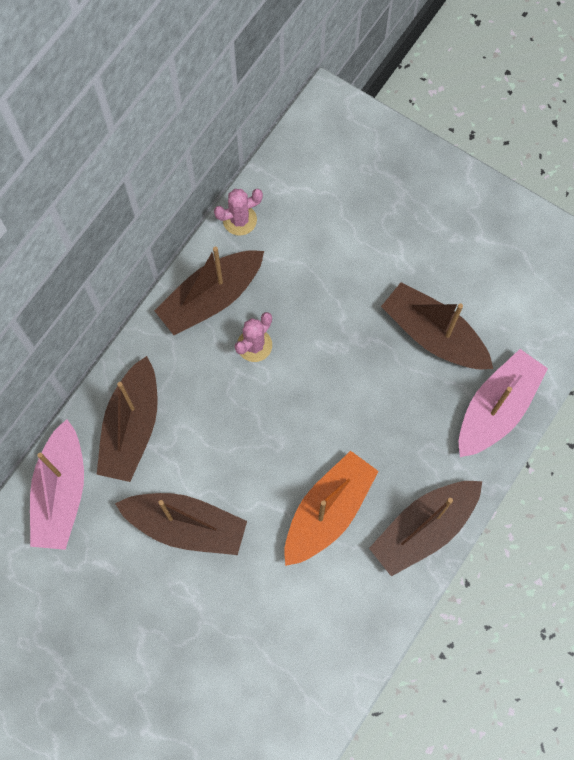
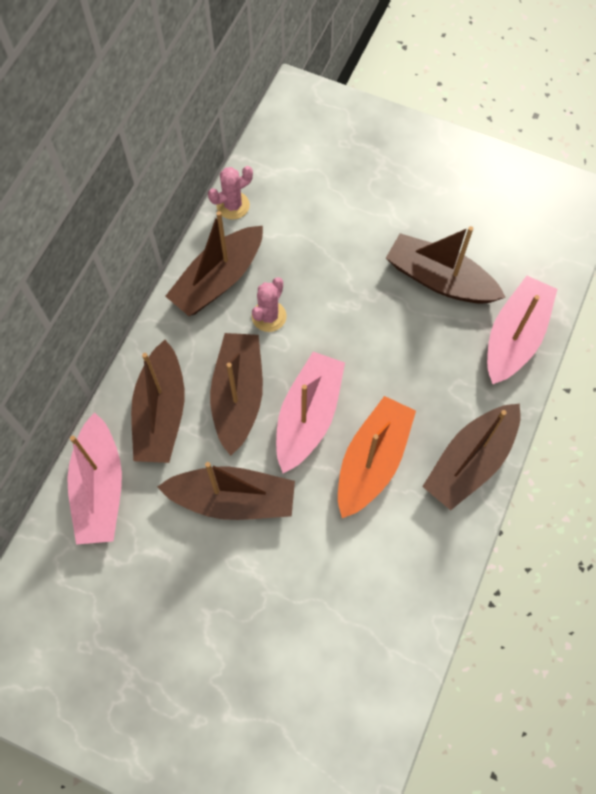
camera: 10 degrees left, 5 degrees down
none -> brown boat [210,333,263,456]
none -> pink boat [276,352,345,473]

